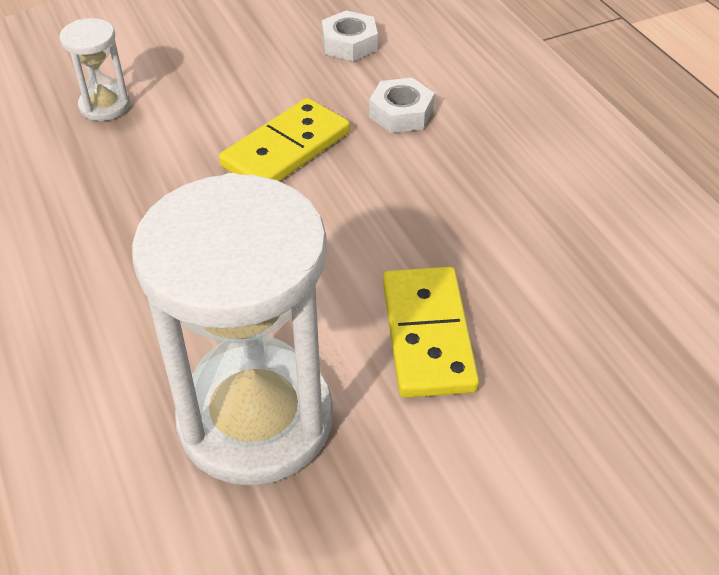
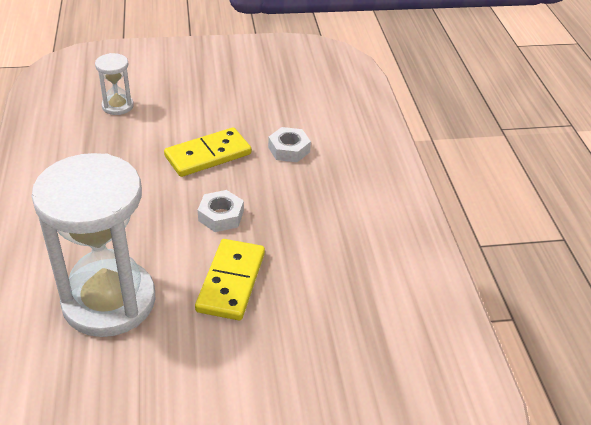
camera: 15 degrees right, 5 degrees down
white nut [322,10,378,61] -> white nut moved to [198,190,244,232]

